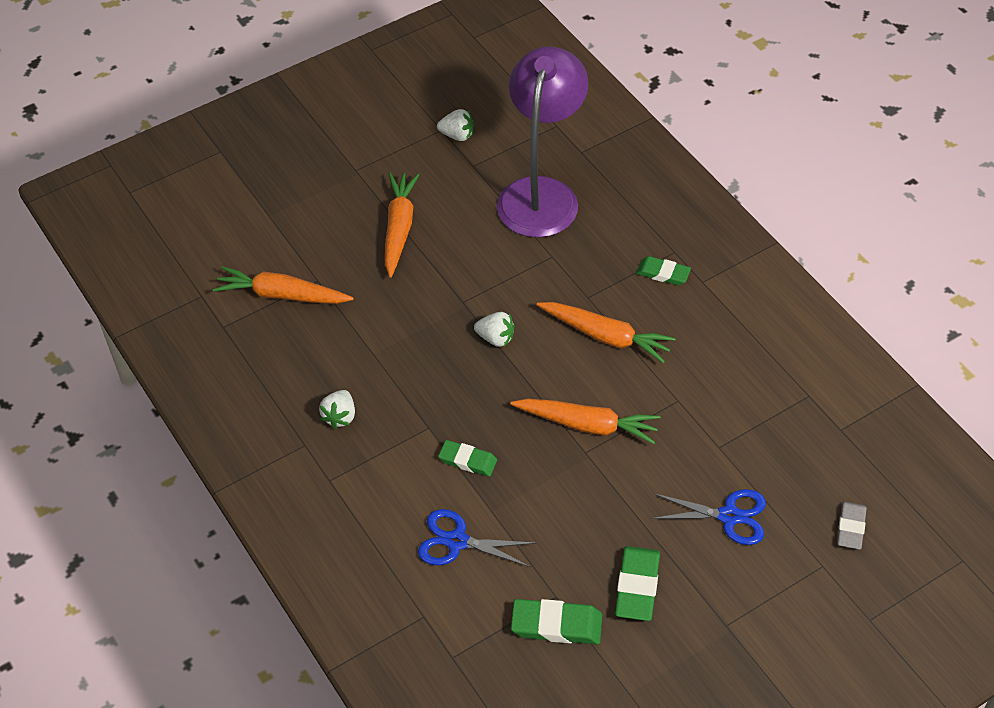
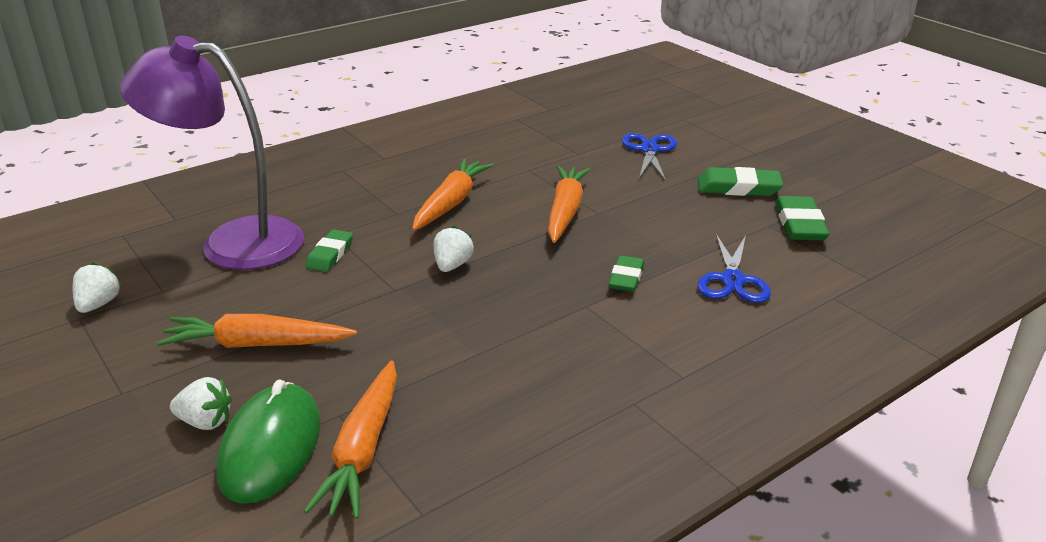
camera: 95 degrees left, 20 degrees down
white strawberry [319,390,355,429] -> white strawberry moved to [170,377,232,430]
green eraser [636,256,691,285] -> green eraser moved to [305,229,353,272]
grey eraser [837,502,867,550] -> none
none -> green mouse [216,380,321,504]

